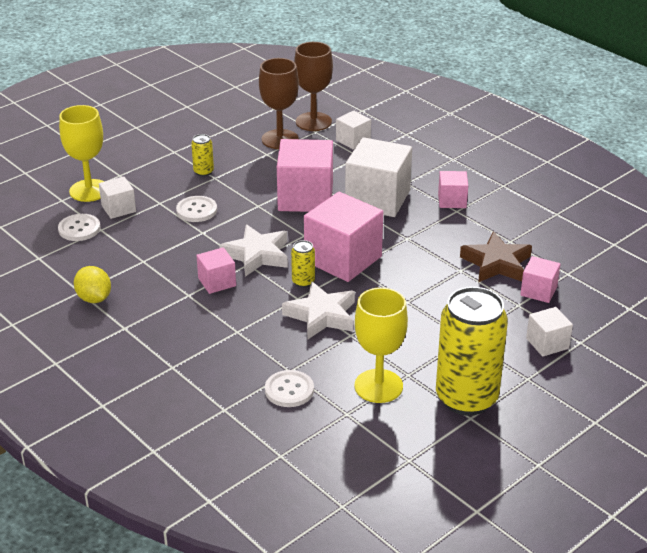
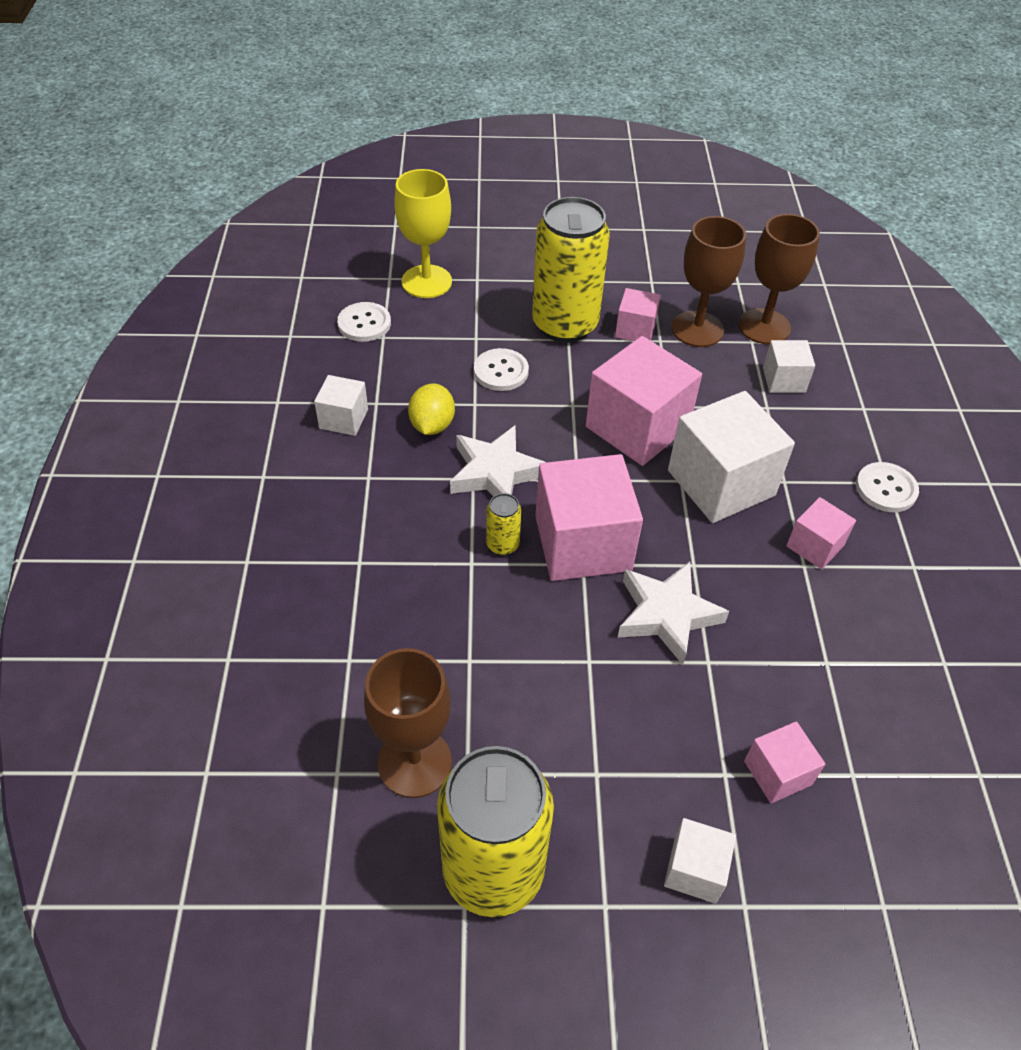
camera: 40 degrees right, 15 degrees up
yellow lemon [74,266,111,303] -> yellow lemon moved to [408,384,455,435]
white cube [99,177,136,219] -> white cube moved to [314,375,368,436]
yellow can [191,134,214,176] -> yellow can [532,197,610,343], size x2.42
pink cube [196,247,236,294] -> pink cube moved to [615,288,661,341]
white button [265,370,314,407] -> white button moved to [856,462,919,512]
white star [282,281,355,339] -> white star moved to [618,562,729,665]
yellow goblet [355,287,408,403] -> brown goblet [364,648,452,798]
brown star [460,231,532,282] -> none

